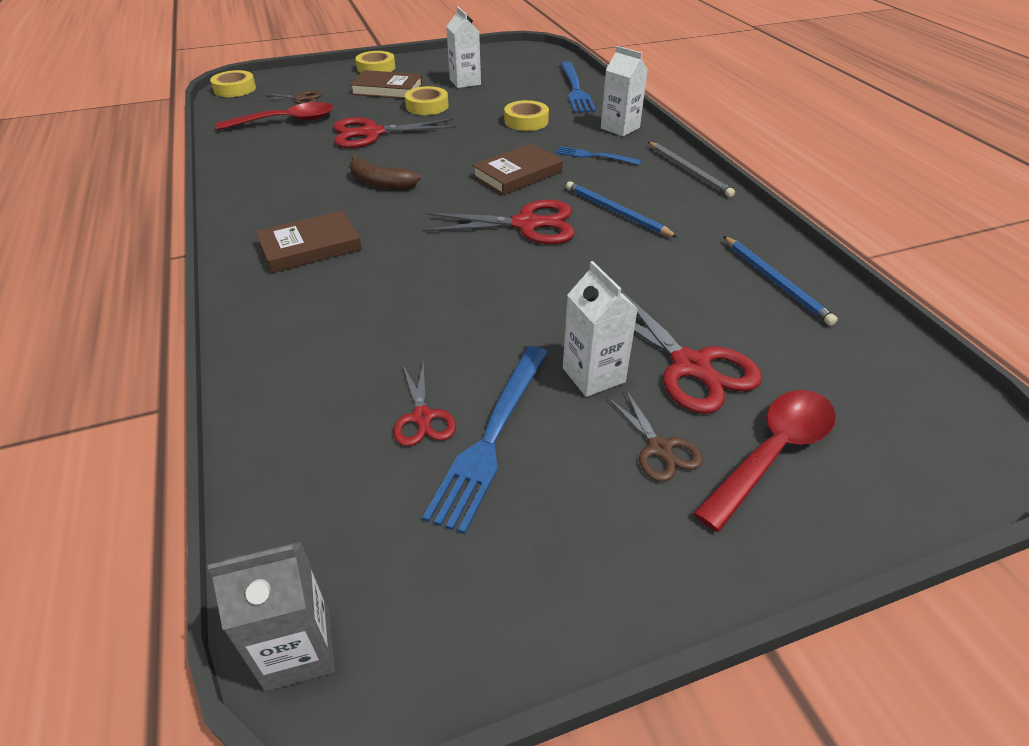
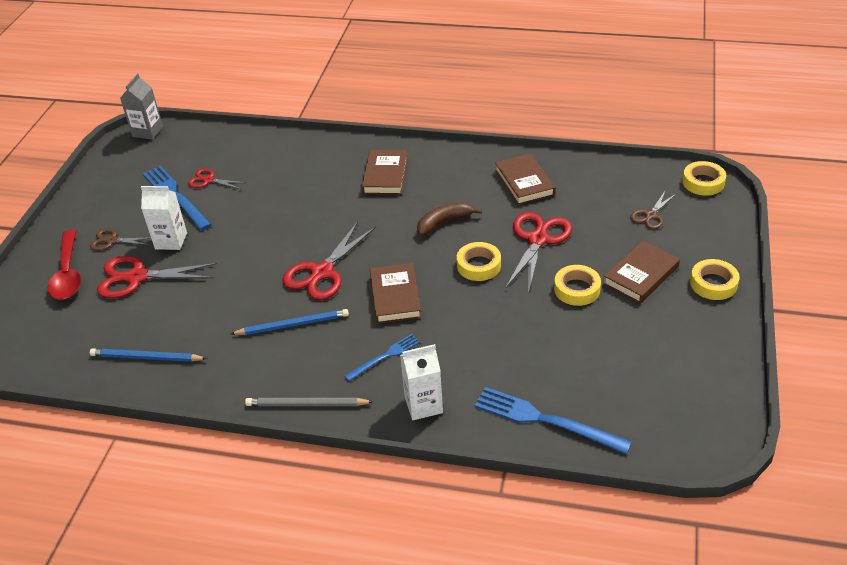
camera: 125 degrees right, 0 degrees up
red spoon [216,102,333,130] -> none
white carton [446,7,481,88] -> none
yellow tape [504,100,549,131] -> yellow tape moved to [457,242,501,281]
none -> brown book [495,153,555,205]

